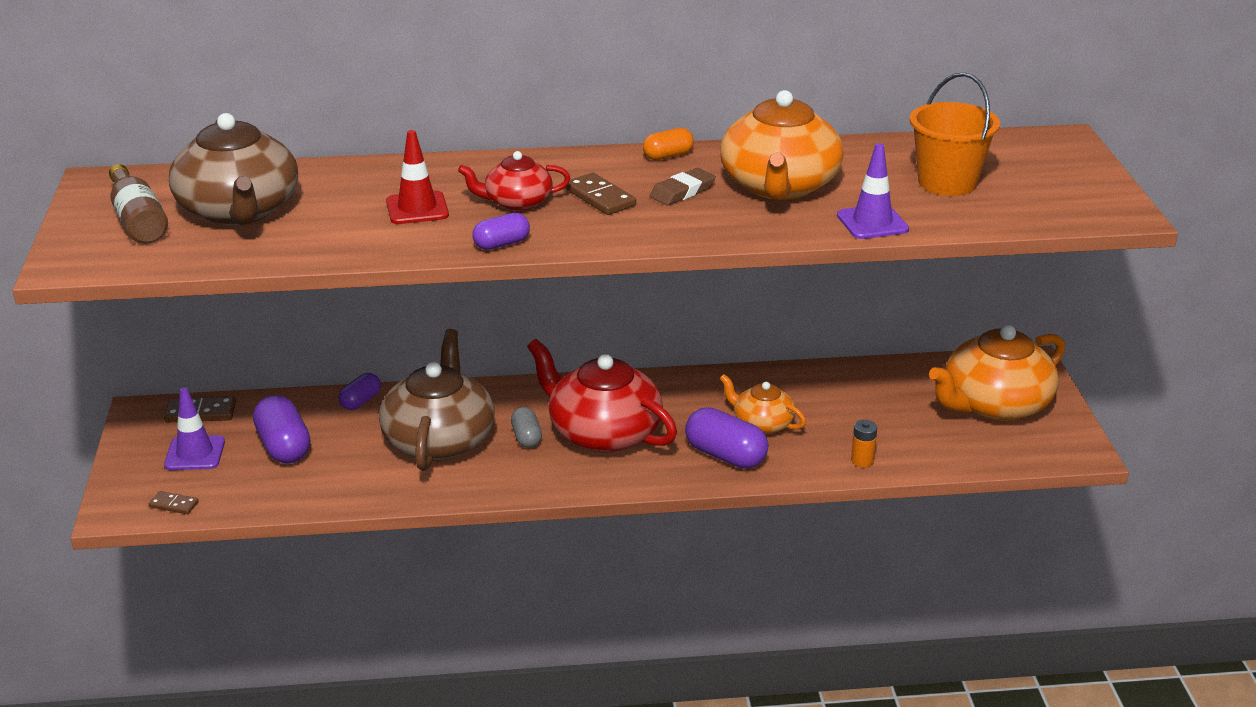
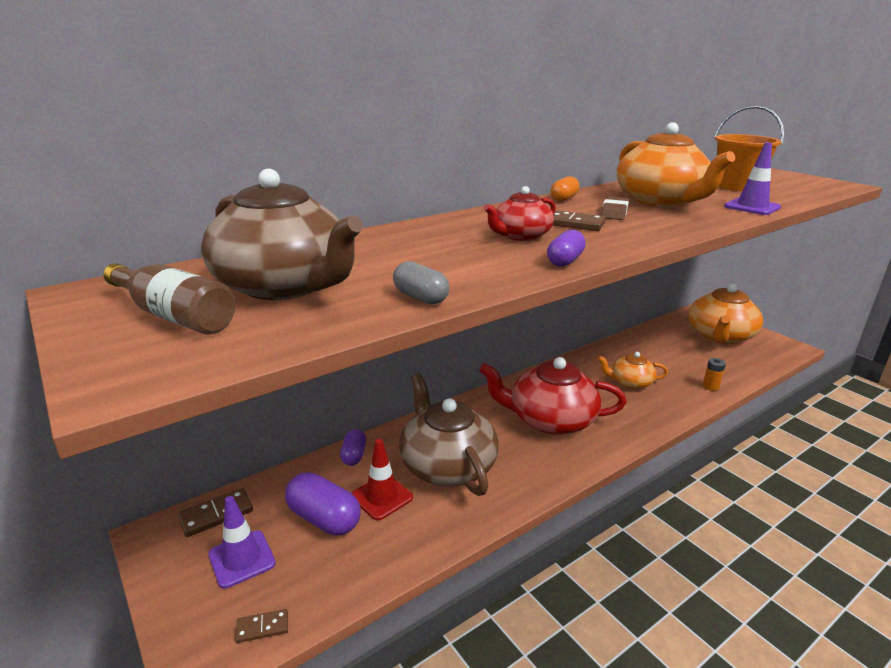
camera: 30 degrees left, 5 degrees down
red traffic cone [386,130,449,224] -> red traffic cone moved to [351,439,413,520]
grey capsule [511,407,542,448] -> grey capsule moved to [393,261,449,305]
purple capsule [685,407,768,468] -> none

